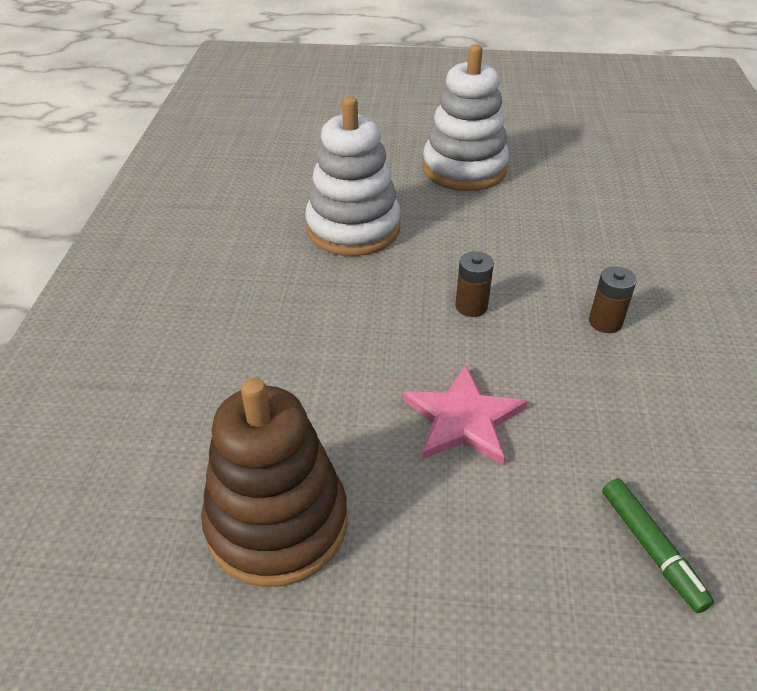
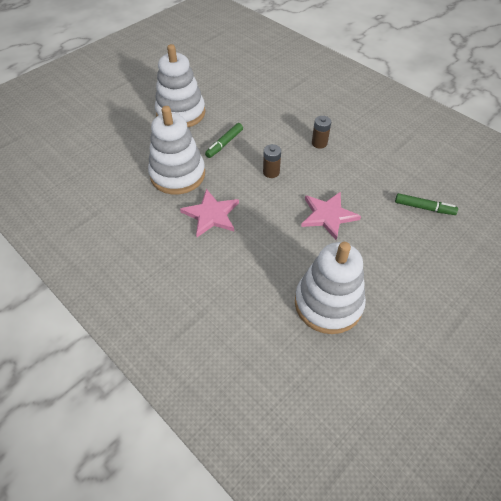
camera: 50 degrees left, 10 degrees up
brown stacking toy [201,378,347,587] -> white stacking toy [295,242,366,334]
none -> pink star [180,189,239,237]
none -> green marker [205,123,243,158]

